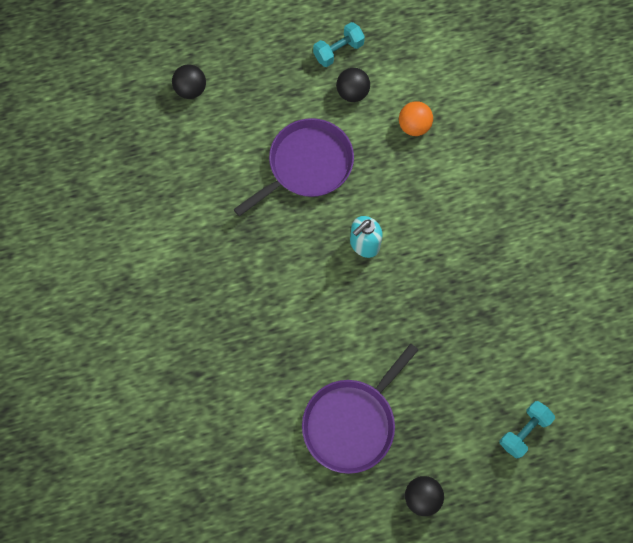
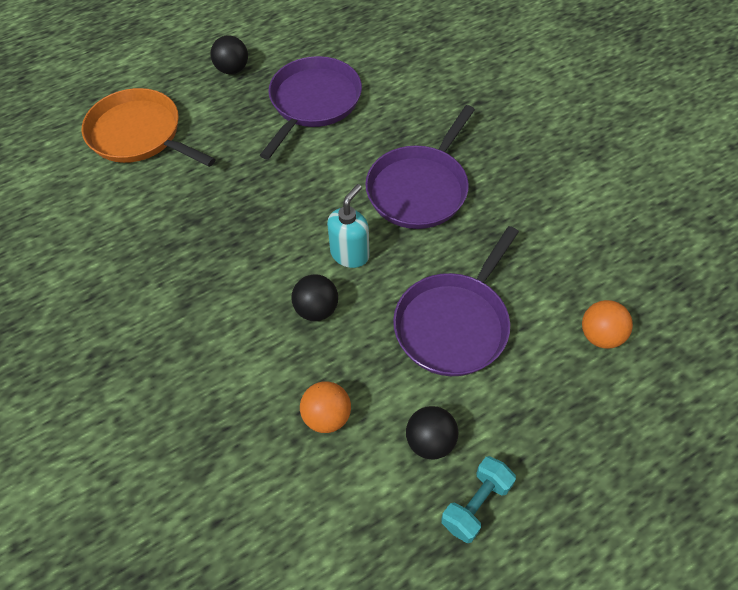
camera: 165 degrees right, 15 degrees down
black ball [172,64,206,99] -> black ball moved to [291,274,338,321]
turquoise dumbbell [500,401,555,459] -> orange pan [82,88,216,167]
none -> purple pan [365,105,475,229]
none -> orange ball [582,300,633,349]

